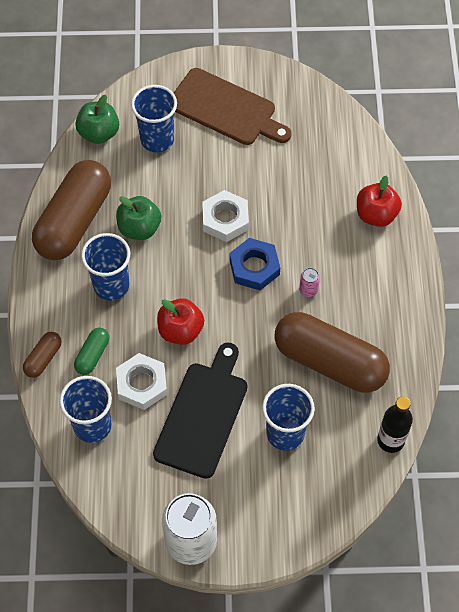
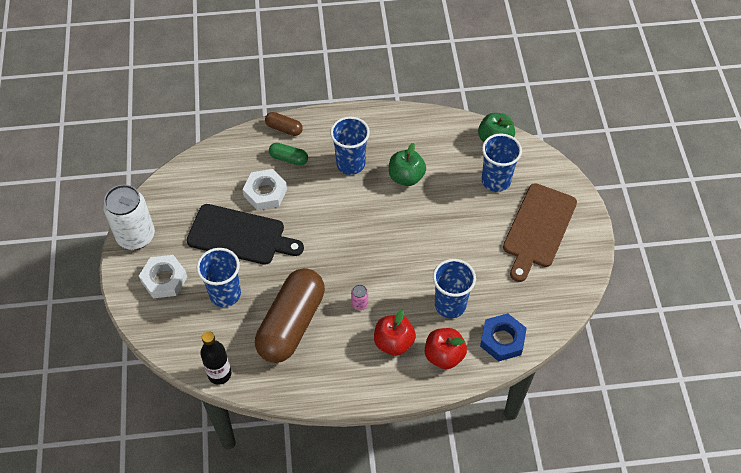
camera: 85 degrees right, 5 degrees down
brown capsule [32,160,111,260] -> none
blue cup [59,376,112,443] -> blue cup moved to [433,259,476,318]
red apple [157,298,204,345] -> red apple moved to [374,310,416,356]
white nut [202,190,249,242] -> white nut moved to [139,255,187,298]
blue nut [229,238,280,290] -> blue nut moved to [480,313,527,361]

